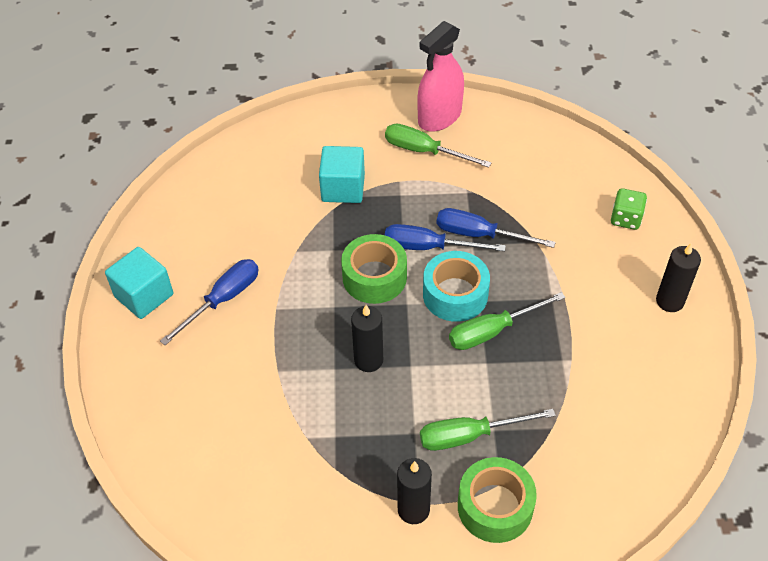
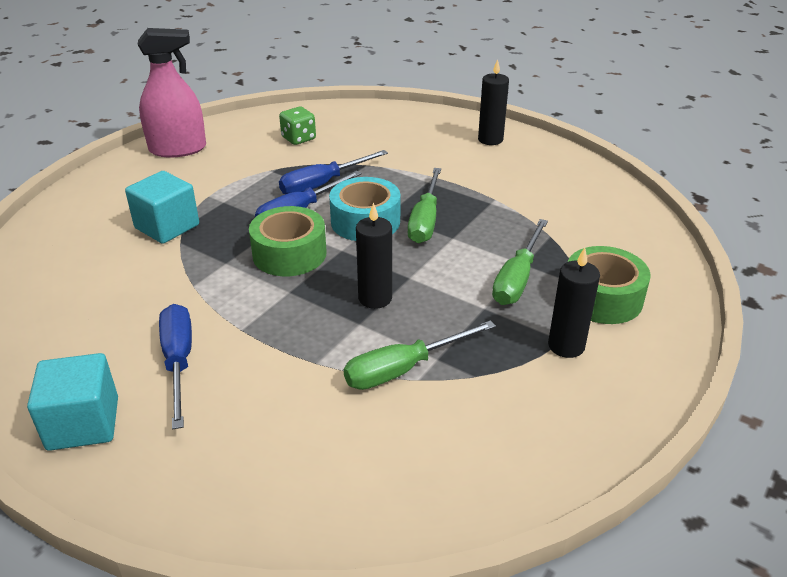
camera: 55 degrees left, 15 degrees down
green screwdriver [385,124,492,168] -> green screwdriver moved to [344,320,496,390]
pink spray bottle [417,21,464,132] -> pink spray bottle turned 90 degrees counterclockwise [137,28,206,157]
green dice [611,188,647,230] -> green dice moved to [279,107,316,145]

